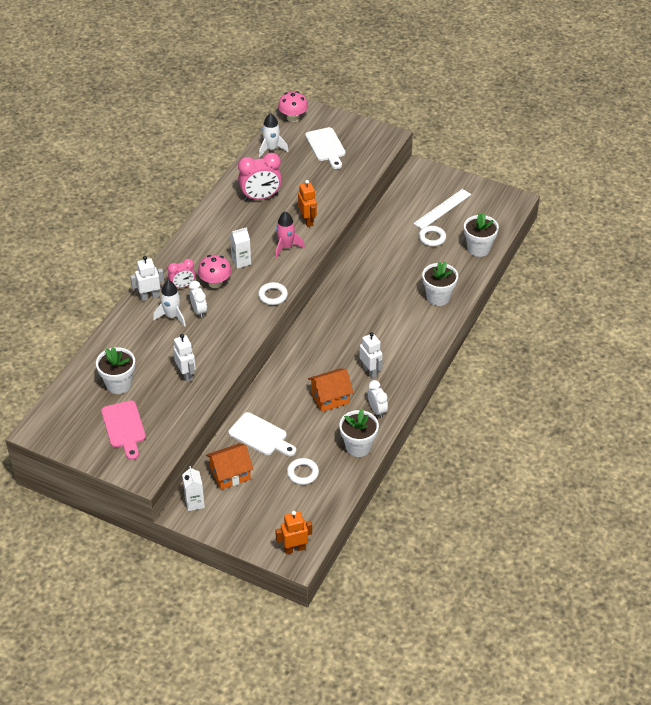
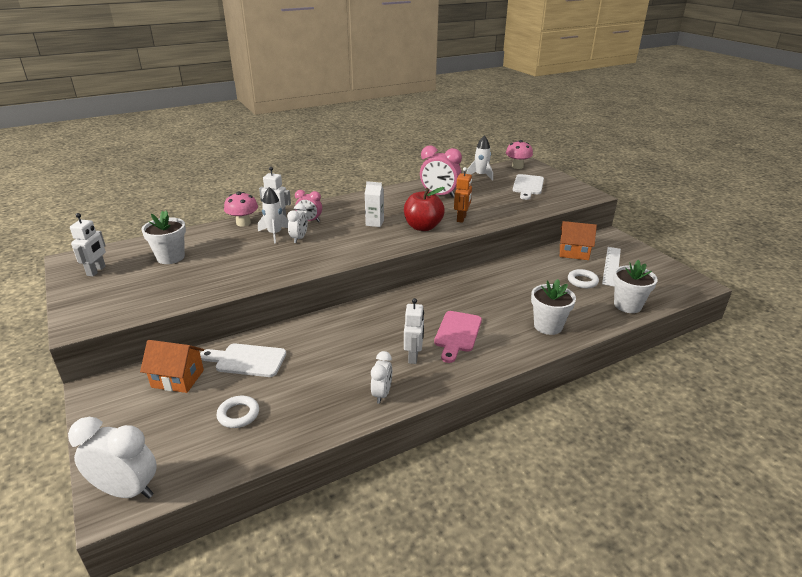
camera: 35 degrees right, 15 degrees down
pink cutting board [101,400,146,460] -> pink cutting board moved to [434,311,482,363]
white robot [173,334,196,382] -> white robot moved to [70,213,106,277]
white carton [182,466,205,511] -> none
pink mushroom [198,255,232,288] -> pink mushroom moved to [224,192,258,227]
white cutting board [228,412,296,456] -> white cutting board turned 120 degrees clockwise [200,344,286,377]
white ring [258,282,288,305] -> none
pink rocket [275,211,305,259] -> red apple [404,187,445,231]
orange robot [275,511,312,554] -> white clock [68,417,157,499]
orange house [308,369,353,412] -> orange house moved to [560,221,597,260]
white flower pot [339,409,379,457] -> none
white ruler [413,189,471,229] -> white ruler turned 60 degrees counterclockwise [602,247,621,287]

